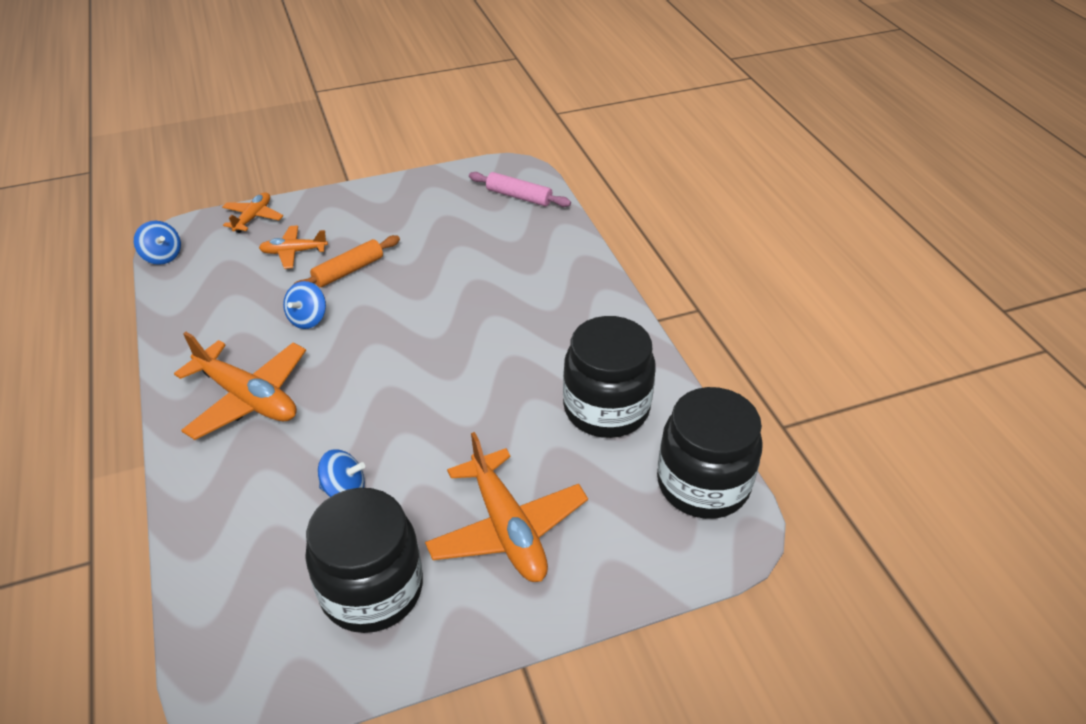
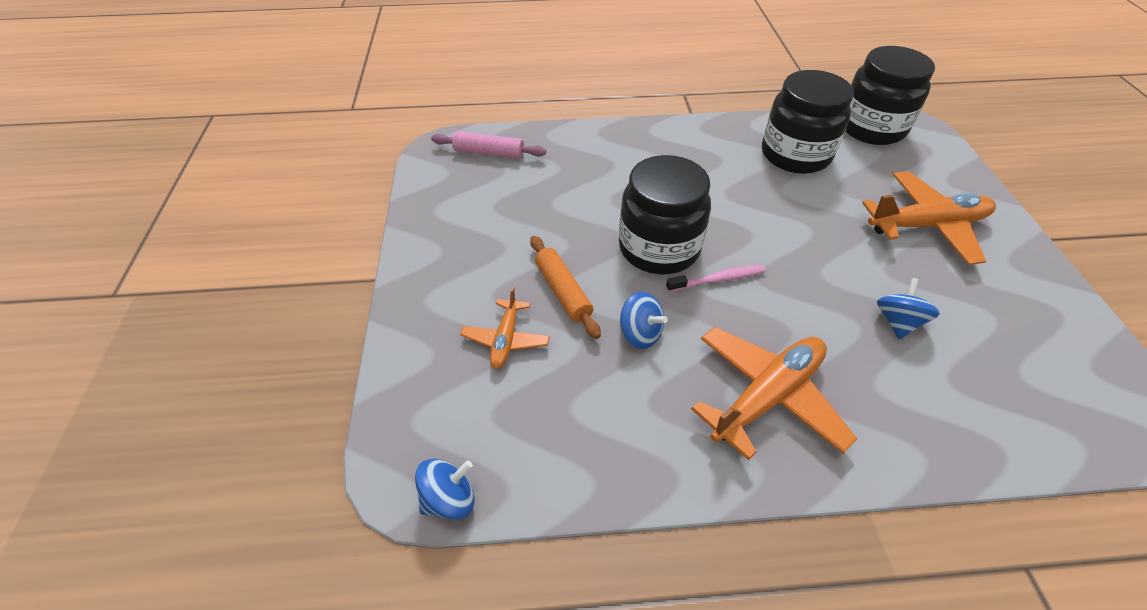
camera: 75 degrees left, 5 degrees up
orange plane [222,192,283,233] -> none
black jar [305,488,423,633] -> black jar moved to [619,155,711,274]
pink rolling pin [469,172,571,207] -> pink rolling pin turned 60 degrees clockwise [431,131,546,159]
none -> pink toothbrush [666,265,766,292]

